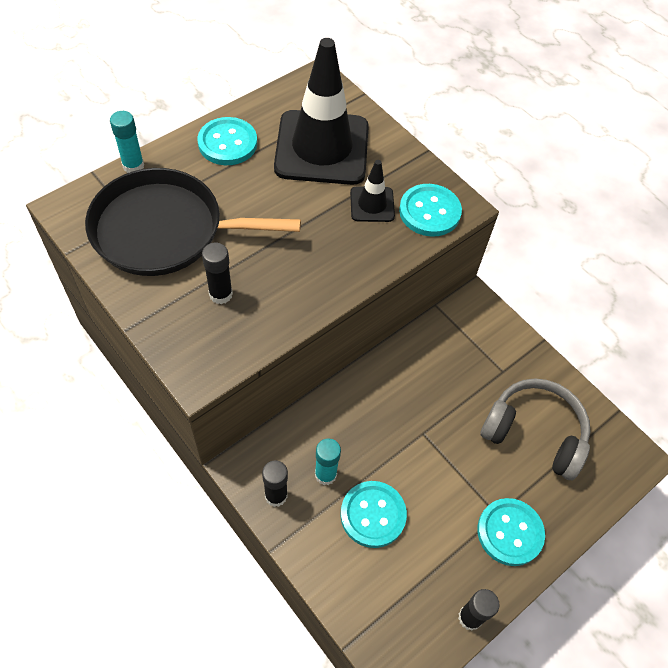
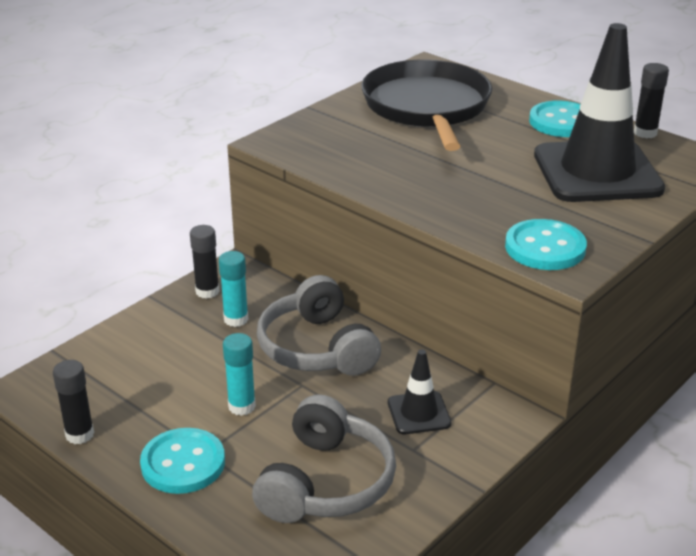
camera: 85 degrees right, 25 degrees down
turquoise glue stick [110,111,144,173] -> turquoise glue stick moved to [223,333,256,416]
black glue stick [202,243,233,304] -> black glue stick moved to [634,63,669,138]
turquoise button [340,481,407,548] -> none
black traffic cone [350,160,395,222] -> black traffic cone moved to [388,349,452,434]
none -> grey headphones [257,275,381,376]

